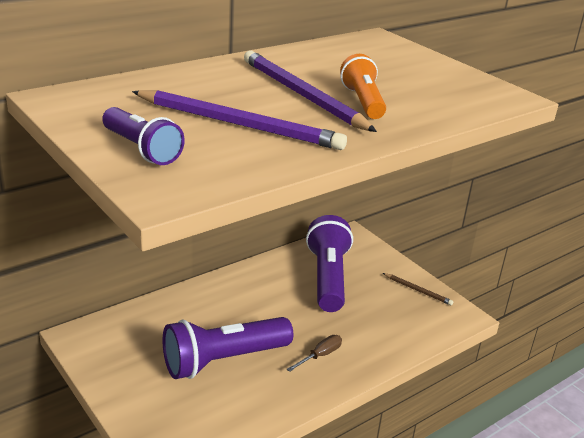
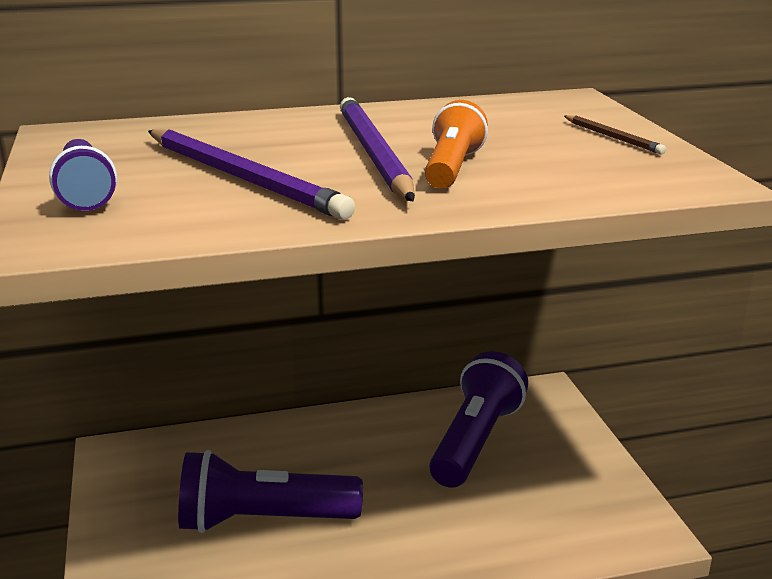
camera: 25 degrees right, 5 degrees down
brown screwdriver [287,335,342,372] -> none
brown pencil [383,273,453,306] -> brown pencil moved to [564,115,666,155]

